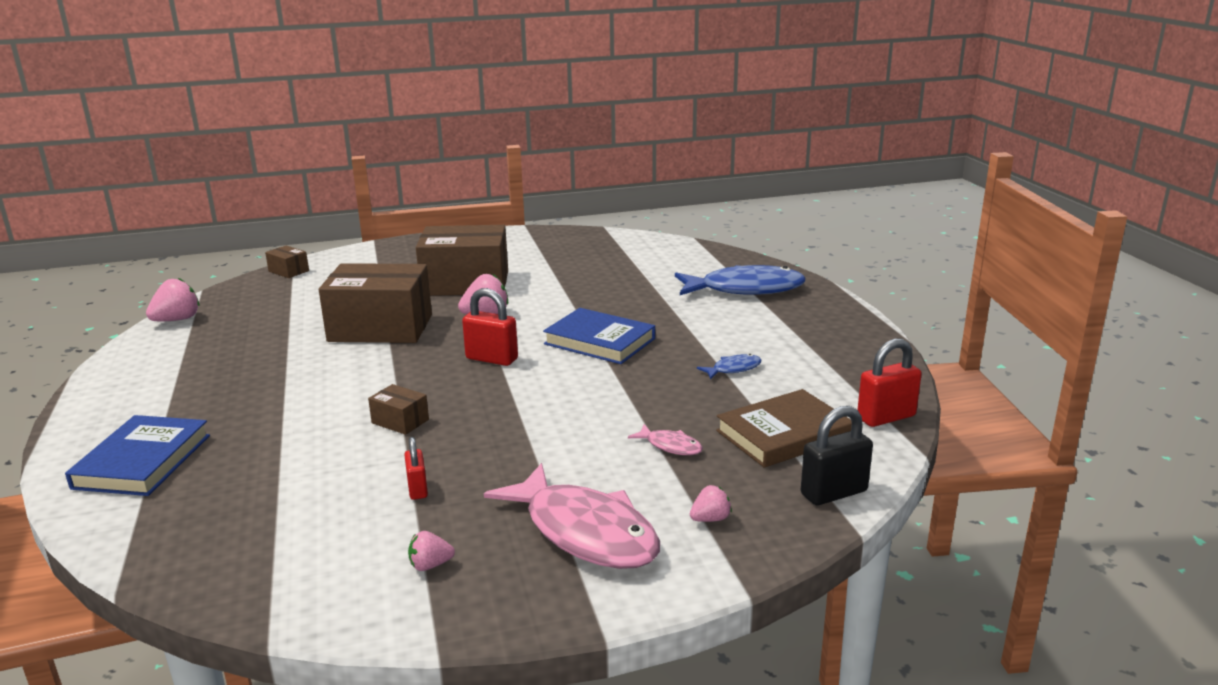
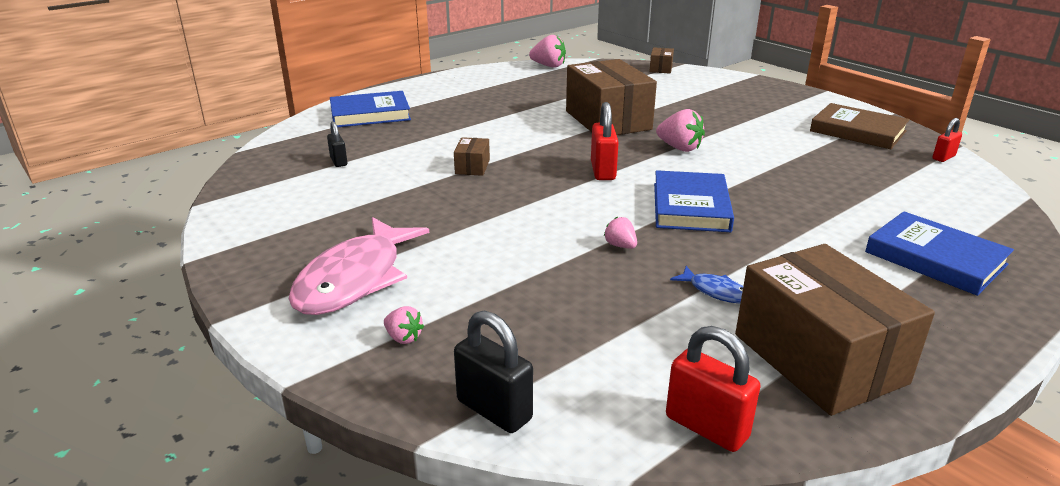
camera: 65 degrees right, 5 degrees up
red padlock [404,437,428,500] -> red padlock moved to [932,118,962,162]
pink strawberry [408,531,455,571] -> pink strawberry moved to [604,217,637,249]
brown box [416,225,508,296] -> brown box moved to [735,244,935,416]
pink fish [628,424,703,455] -> none
blue fish [675,265,806,295] -> blue book [865,211,1014,296]
brown book [716,389,852,468] -> brown book moved to [810,103,910,149]
none -> black padlock [327,121,347,167]

